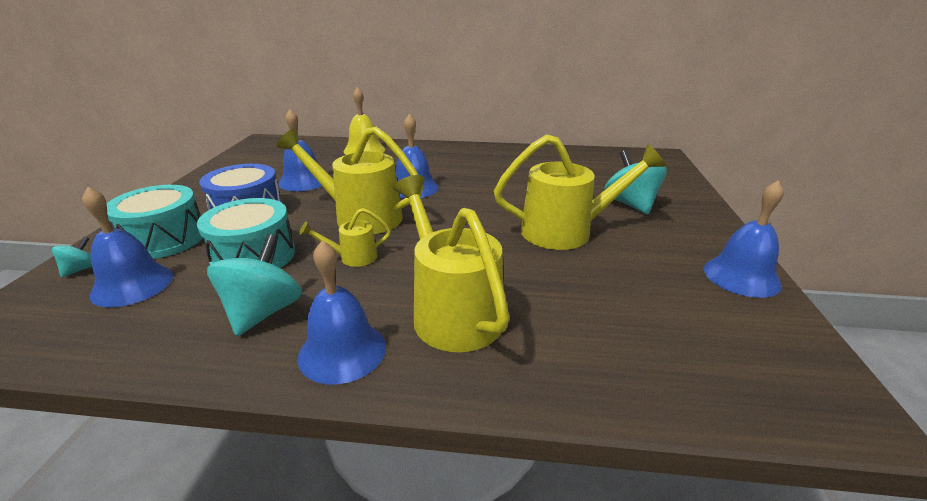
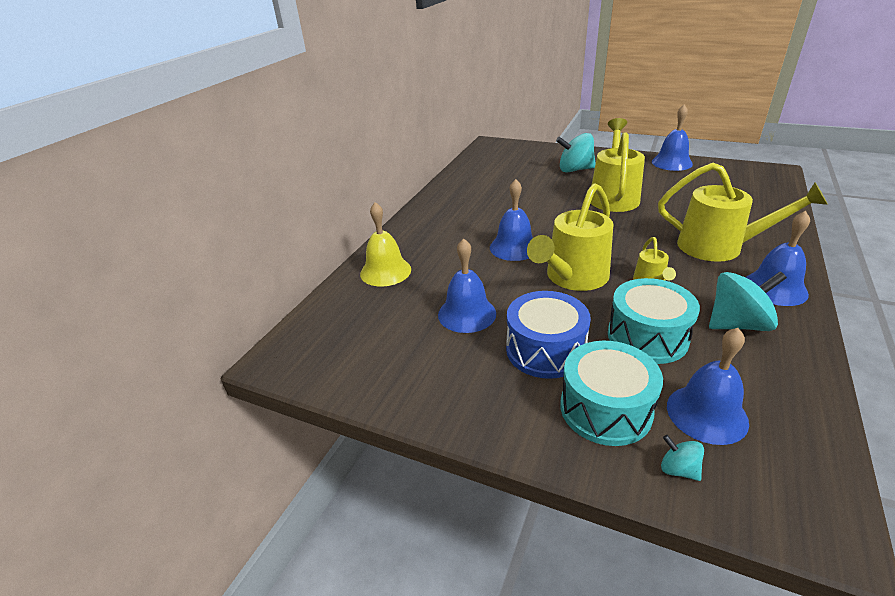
camera: 70 degrees left, 5 degrees up
turquoise spinning top [207,234,302,336] -> turquoise spinning top turned 135 degrees clockwise [709,272,787,331]
yellow watering can [393,175,510,352] -> yellow watering can turned 150 degrees counterclockwise [658,163,828,262]

